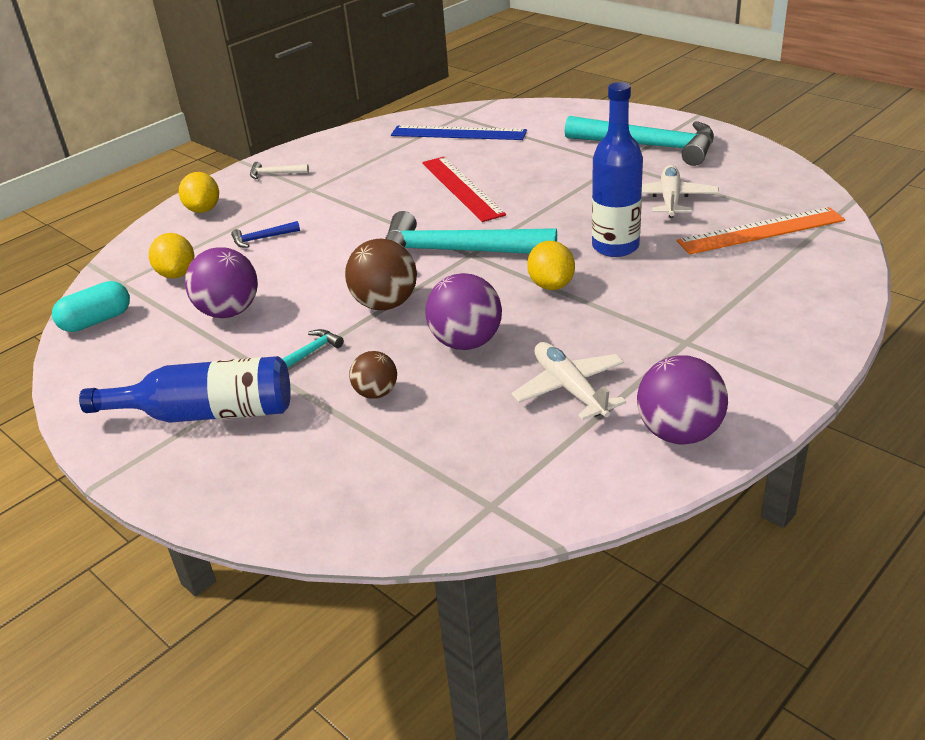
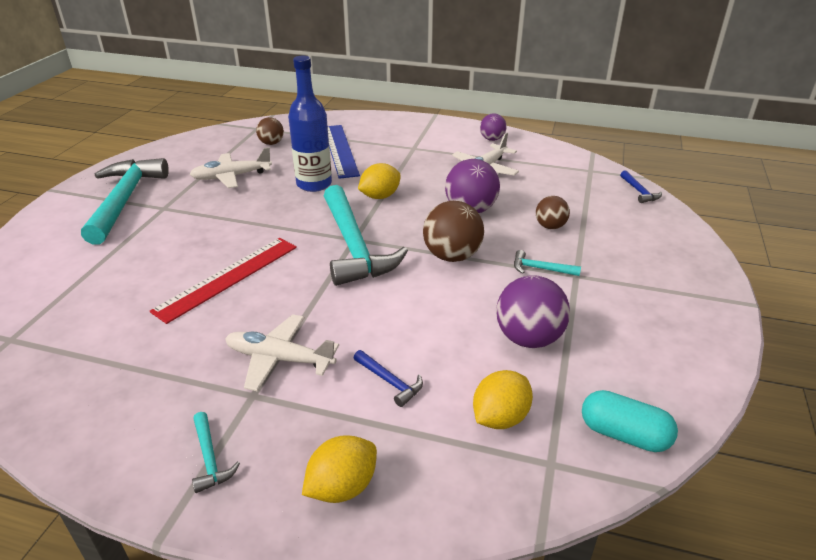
camera: 120 degrees left, 0 degrees up
blue bottle [79,356,291,423] -> none
white hammer [250,162,309,179] -> turquoise hammer [192,412,240,493]
blue ruler [391,125,527,140] -> blue ruler moved to [328,125,360,179]
purple ball [637,355,728,444] -> purple ball [480,113,507,141], size x0.59
orange ruler [677,207,845,254] -> brown ball [256,117,284,145]
none -> white plane [225,314,339,392]
none -> blue hammer [620,170,662,203]

